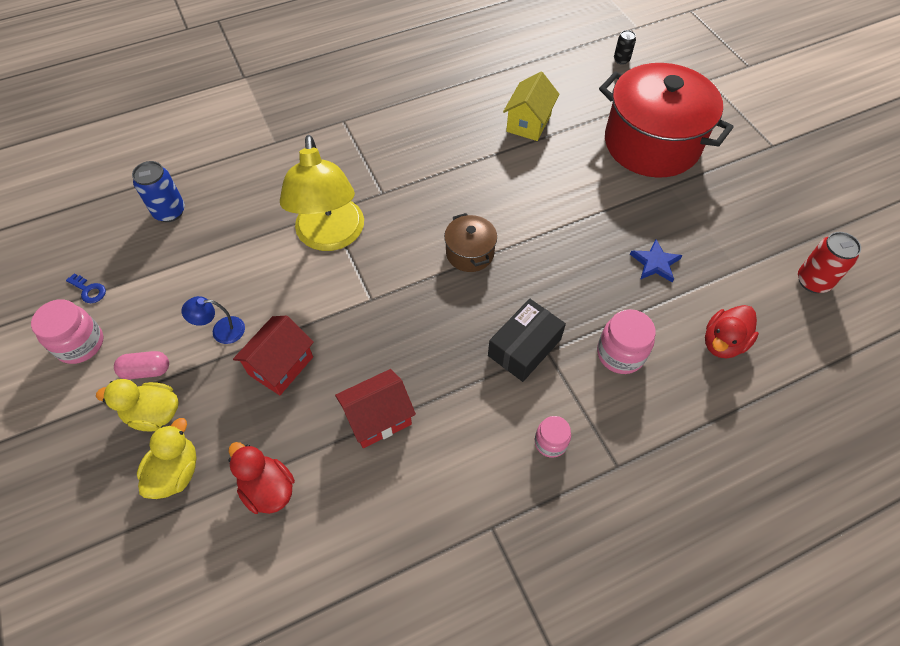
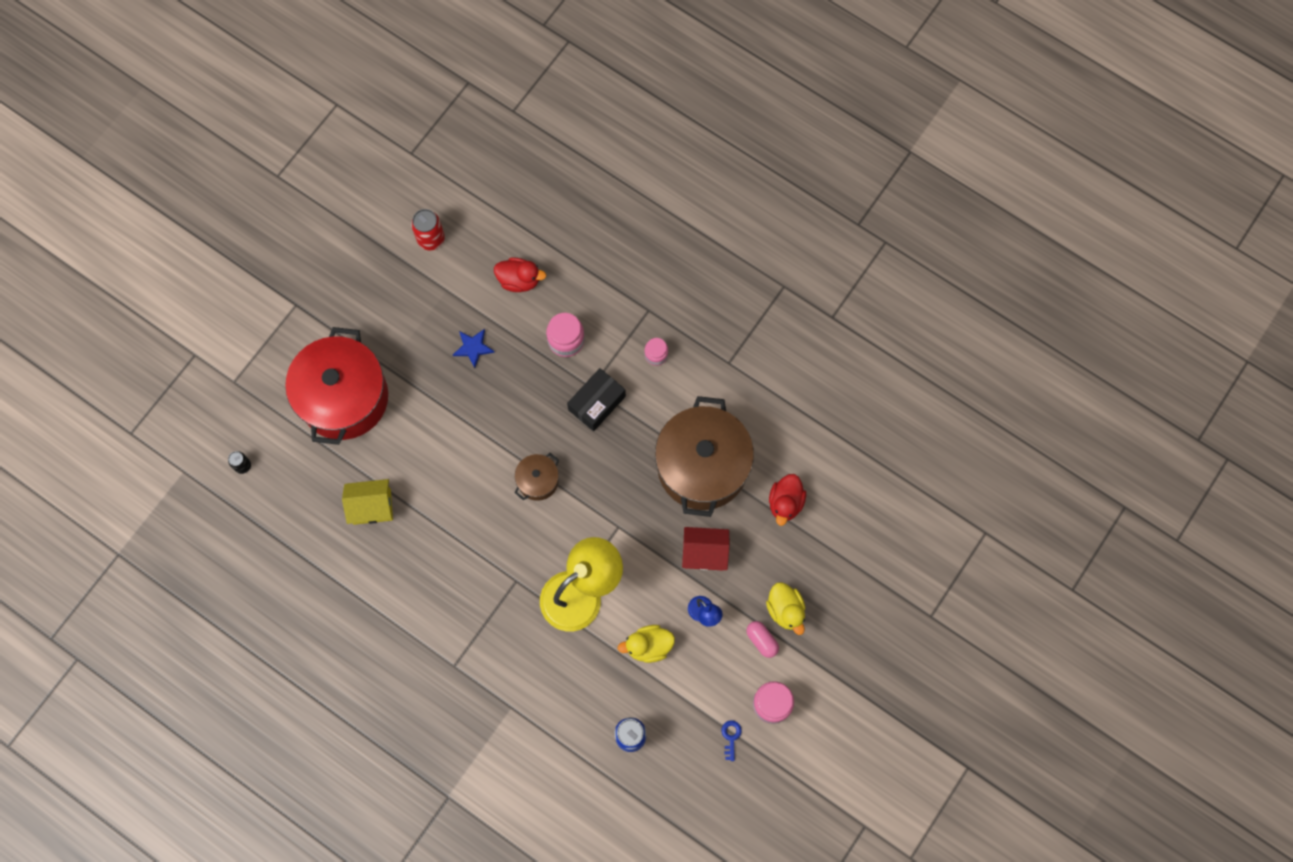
camera: 120 degrees left, 15 degrees up
yellow duck [137,418,197,499] -> yellow duck moved to [618,625,675,663]
red house [335,369,416,448] -> brown pot [655,396,754,517]
black box [488,299,566,382] -> black box turned 60 degrees counterclockwise [567,368,626,431]

